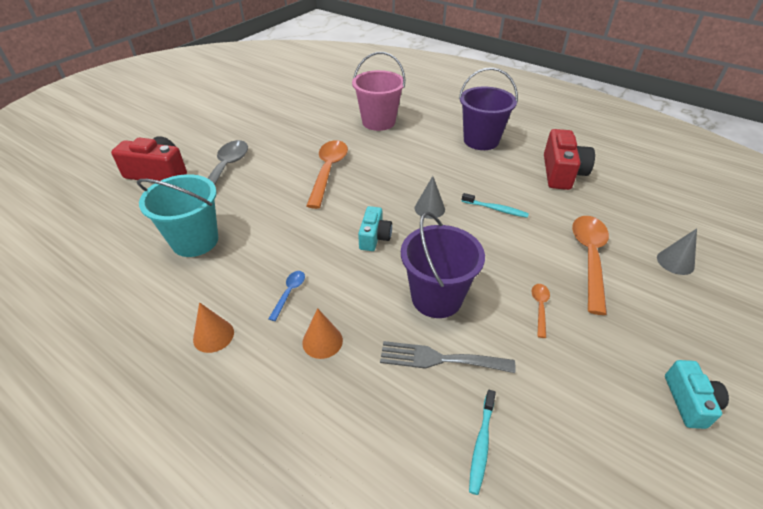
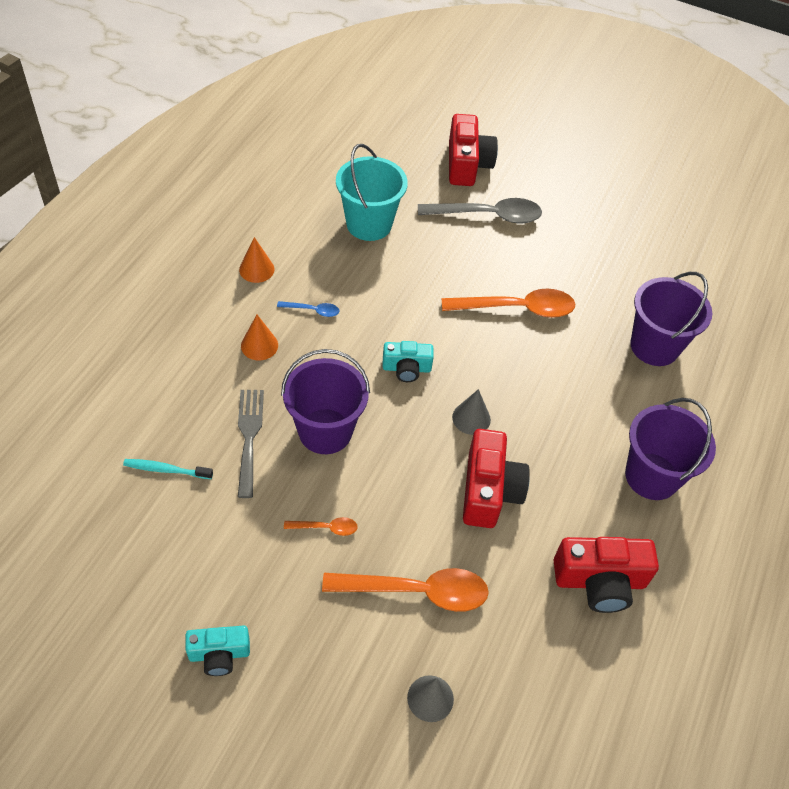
camera: 75 degrees right, 10 degrees up
pink bucket [352,52,405,131] -> purple bucket [630,272,712,366]
turquoise toothbrush [462,193,529,218] -> red camera [463,429,530,528]

